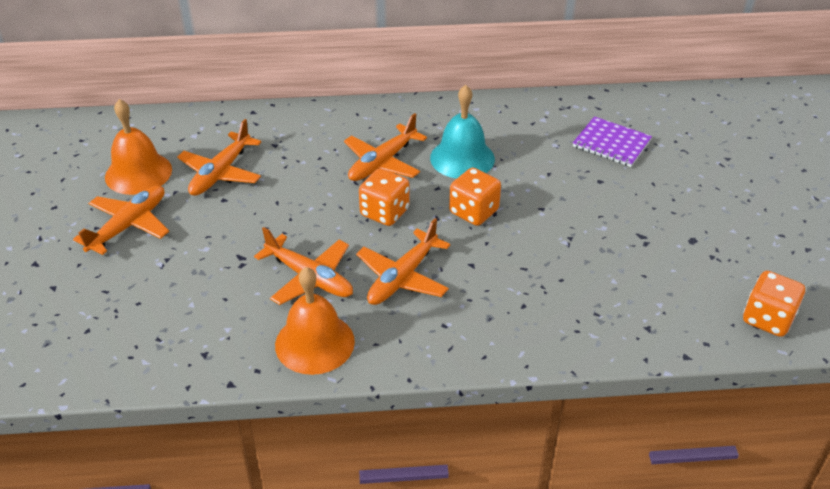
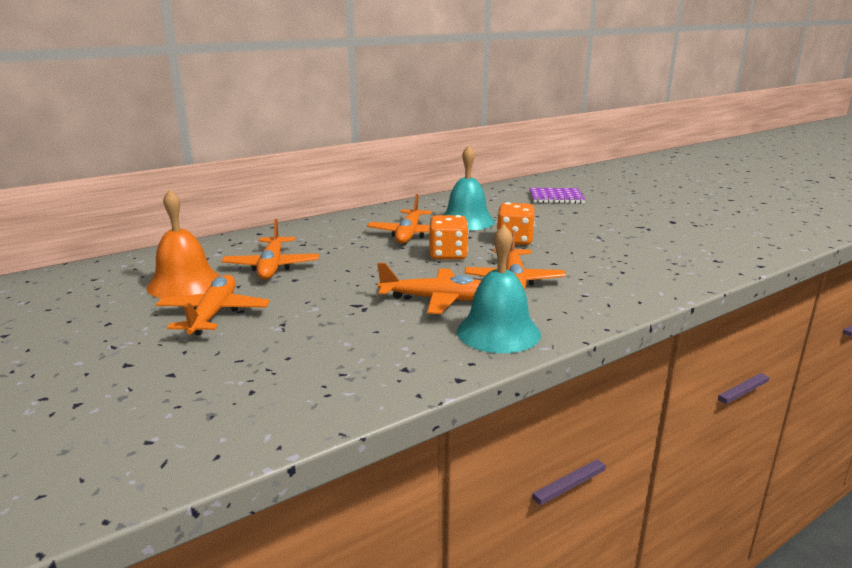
camera: 30 degrees left, 20 degrees down
orange bell [275,267,355,375] -> turquoise bell [457,224,541,353]
orange dice [743,271,805,337] -> none

